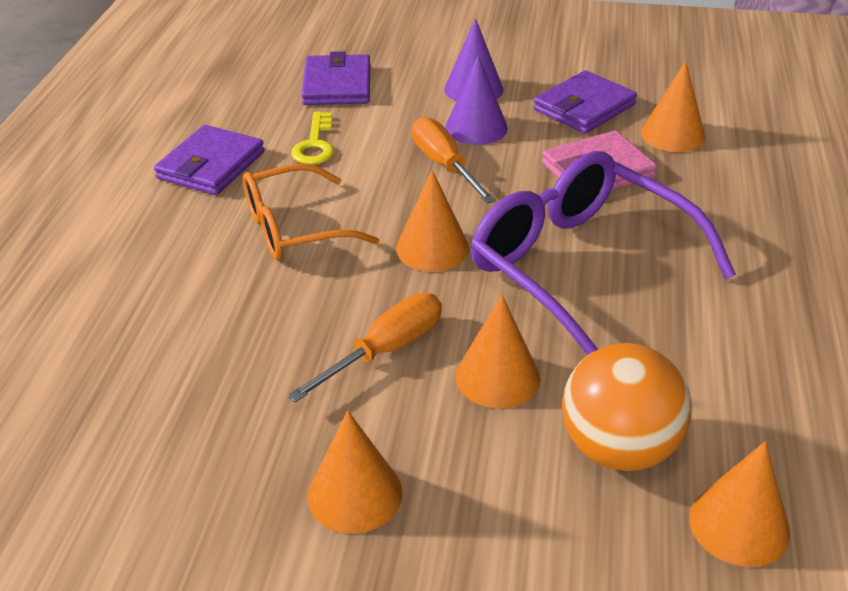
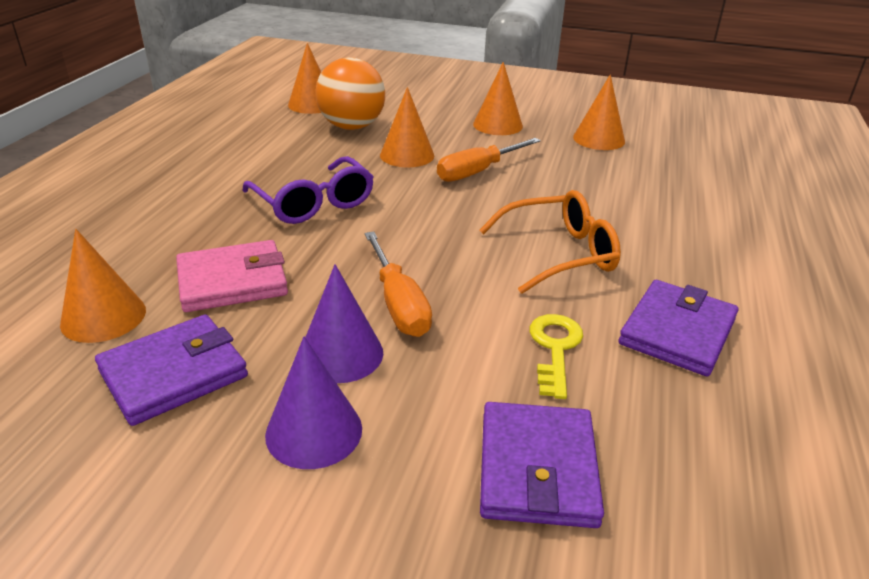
camera: 175 degrees left, 5 degrees down
orange cone [396,170,469,272] -> orange cone moved to [573,74,625,150]
purple glasses [471,151,736,355] -> purple glasses [242,156,374,224], size x0.63

